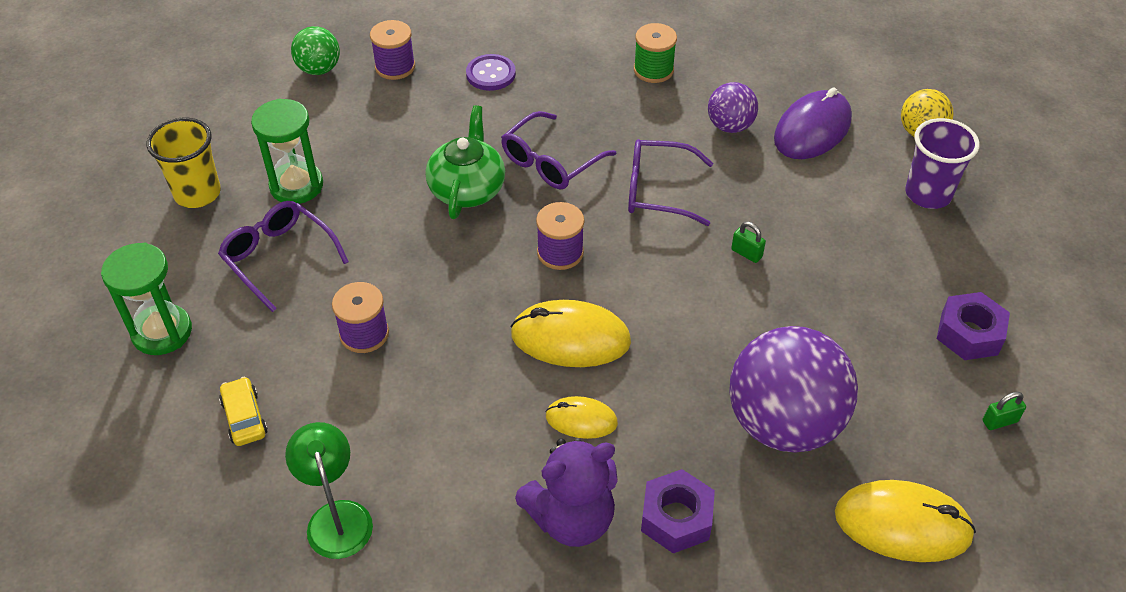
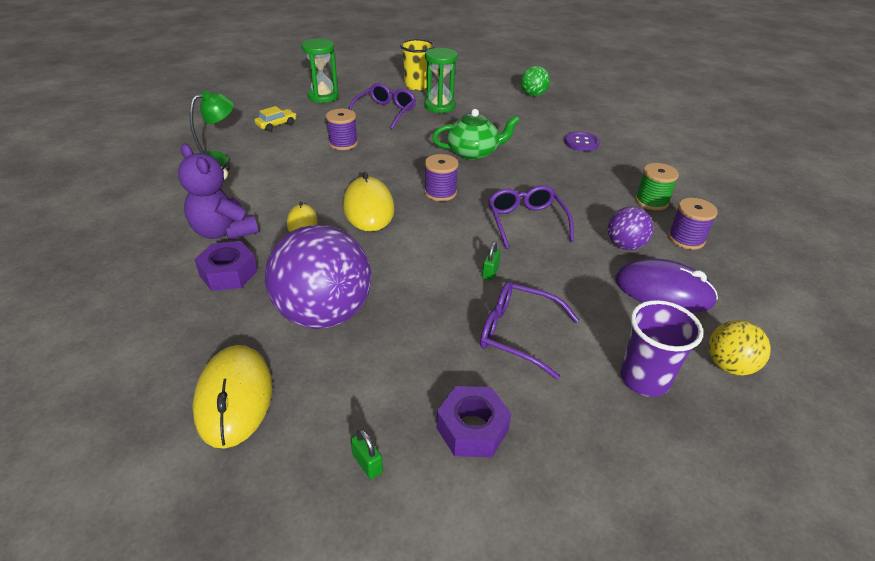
camera: 70 degrees right, 10 degrees down
purple spool [370,20,415,80] -> purple spool moved to [668,198,718,250]
purple glasses [501,111,616,190] -> purple glasses moved to [480,281,579,379]

